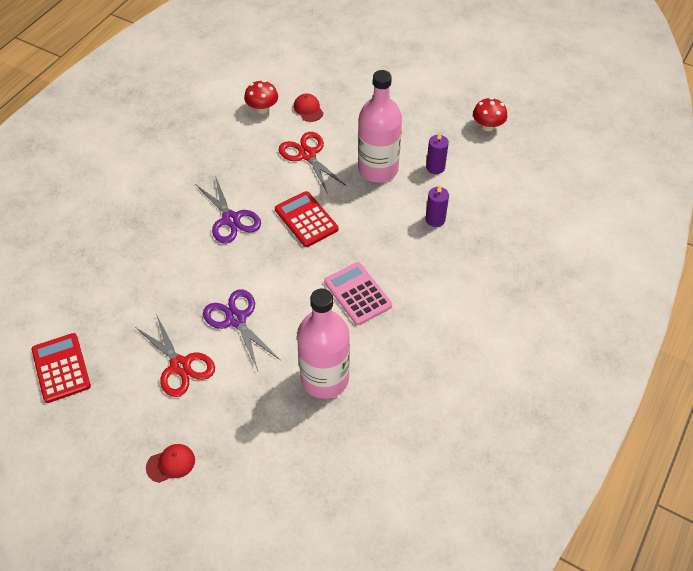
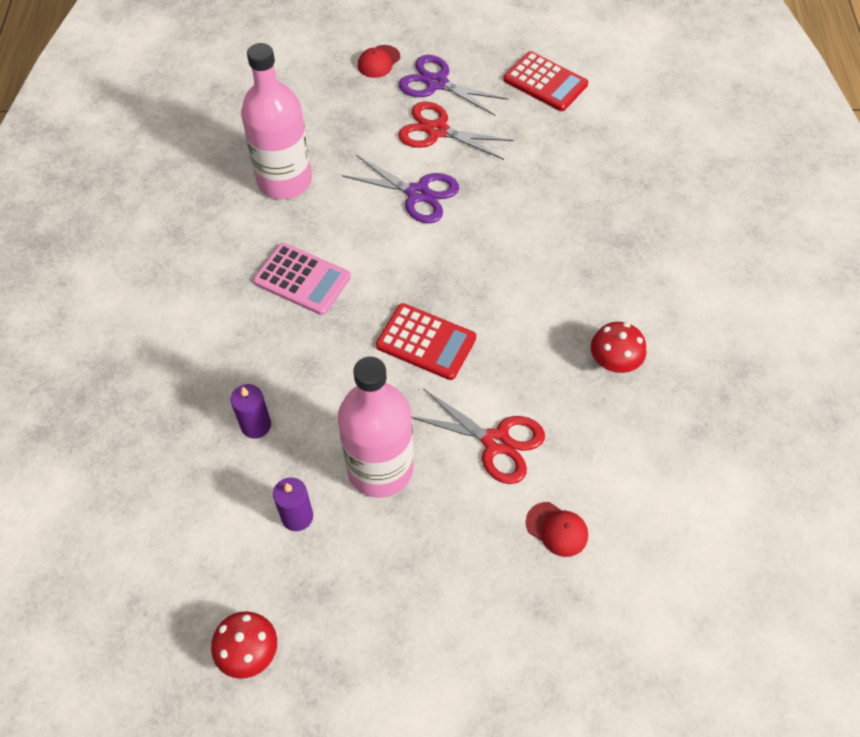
camera: 150 degrees right, 5 degrees up
purple scissors [195,176,261,243] -> purple scissors moved to [399,55,508,116]
red mushroom [244,80,278,114] -> red mushroom moved to [591,322,647,373]

